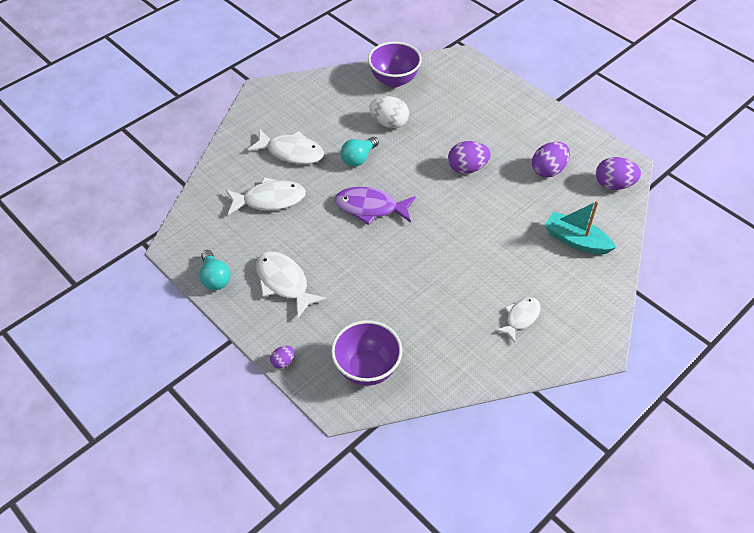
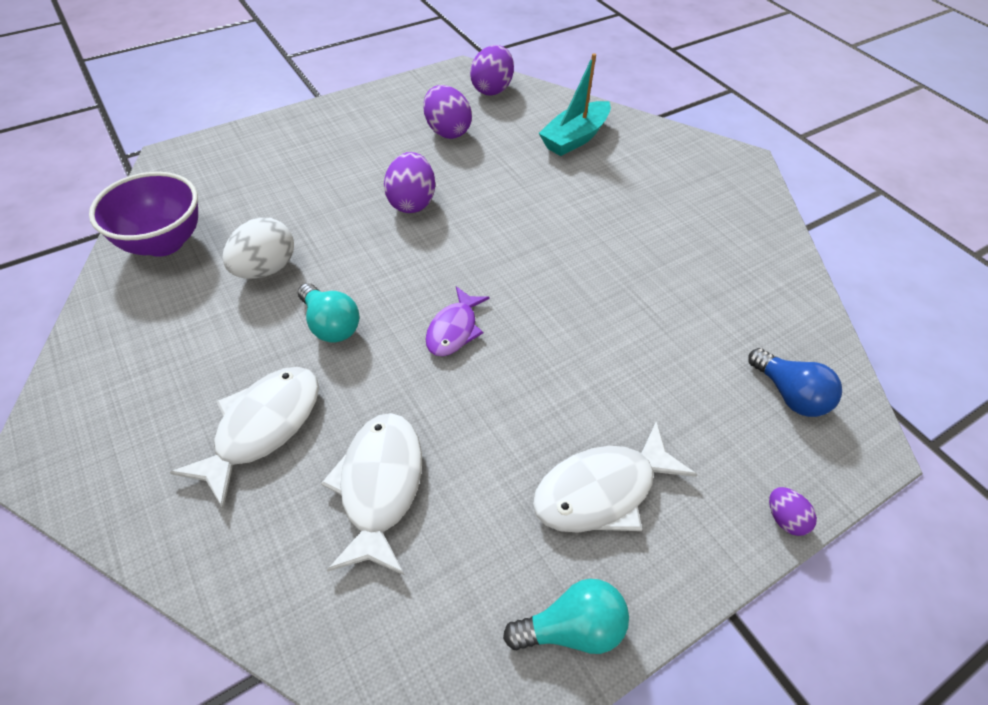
camera: 80 degrees left, 0 degrees up
purple bowl [331,320,402,386] -> blue light bulb [748,348,842,417]
purple fish [335,187,416,225] -> purple fish [426,286,490,356], size x0.65
white fish [495,297,541,343] -> none

